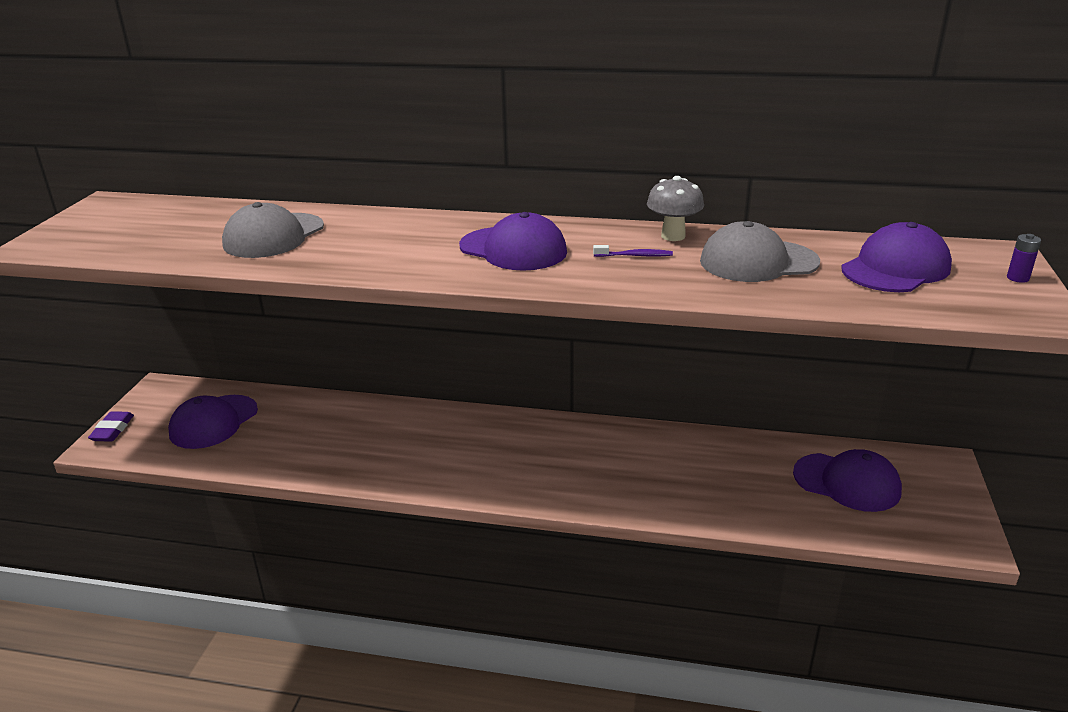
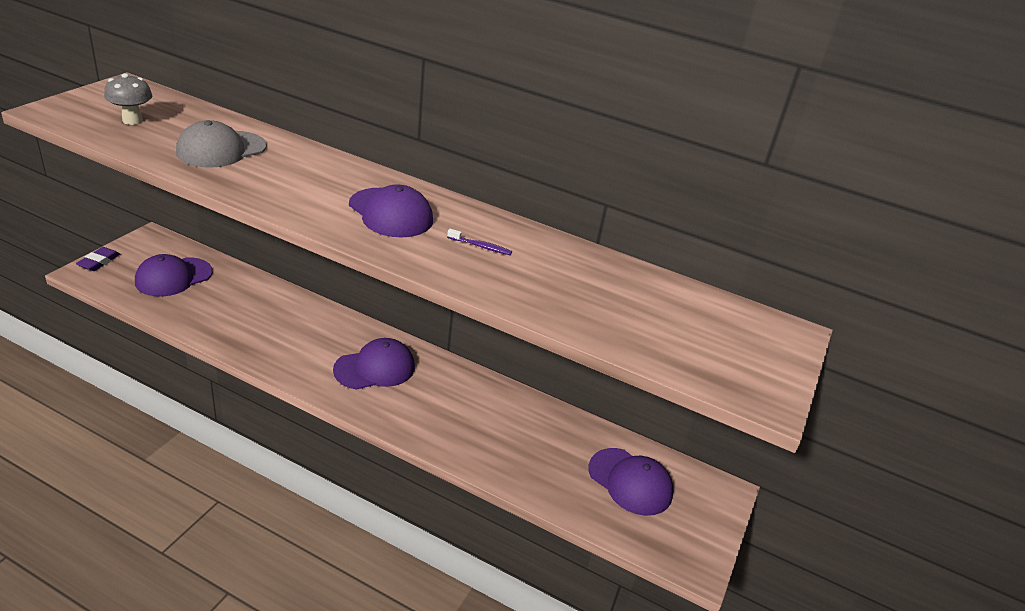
camera: 10 degrees right, 5 degrees up
grey mushroom [647,176,704,241] -> grey mushroom moved to [104,73,152,125]
grey cap [700,221,820,282] -> none
purple cap [841,222,952,292] -> purple cap moved to [333,338,415,390]
purple battery [1007,234,1041,283] -> none

